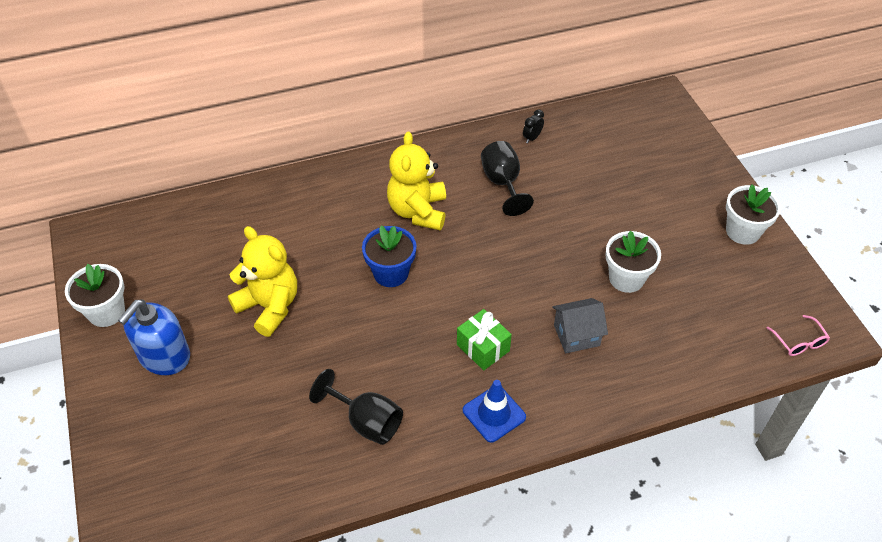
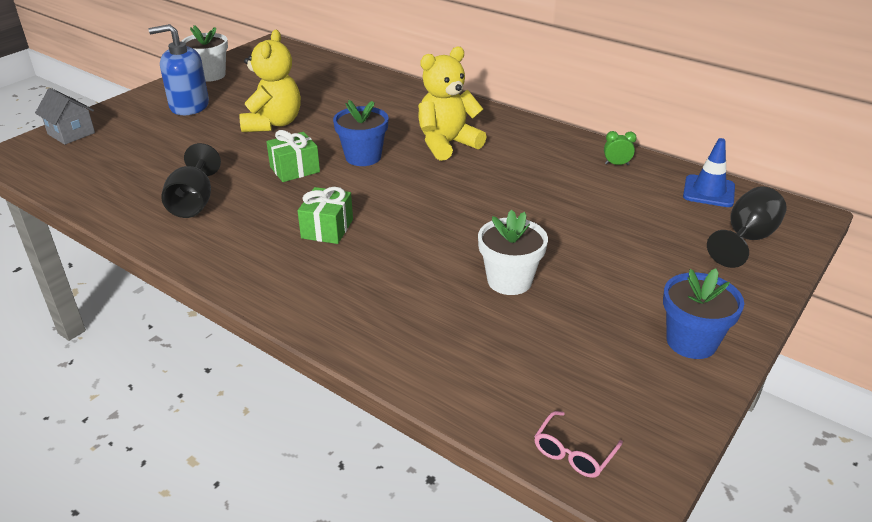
camera: 55 degrees right, 15 degrees down
blue traffic cone [463,380,526,443] -> blue traffic cone moved to [683,138,735,207]
black goblet [481,141,534,216] -> black goblet moved to [707,186,787,268]
black clock [523,109,544,143] -> green clock [604,131,637,165]
grey house [552,298,608,353] -> grey house moved to [35,88,95,145]
white flower pot [726,185,781,245] -> blue flower pot [663,268,744,359]
none -> green gift [266,130,320,182]

